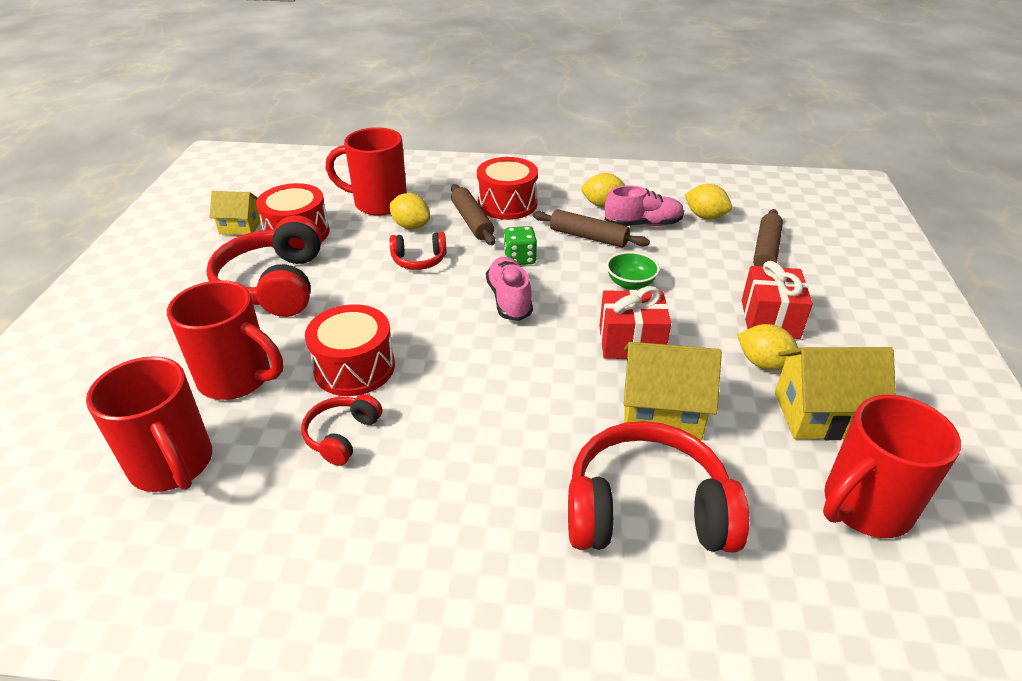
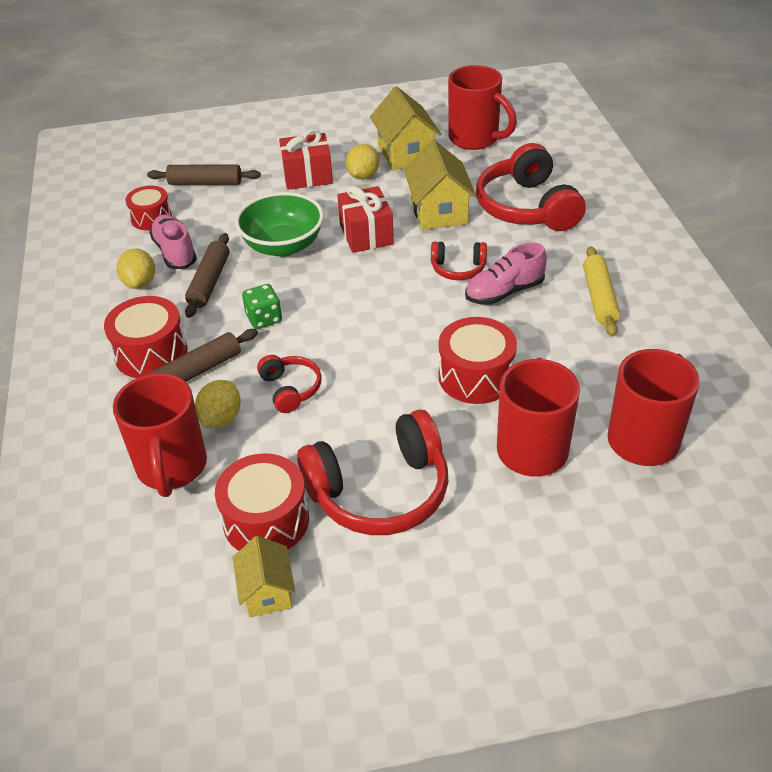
camera: 105 degrees left, 5 degrees up
red headphones [301,394,382,466] -> red headphones moved to [431,241,487,280]
pink shoe [486,257,533,321] -> pink shoe moved to [465,242,547,305]
green bowl [606,252,660,290] -> green bowl [235,192,324,257], size x1.80
yellow lemon [685,184,732,219] -> red drum [125,186,172,230]
none -> yellow rolling pin [583,246,620,337]

